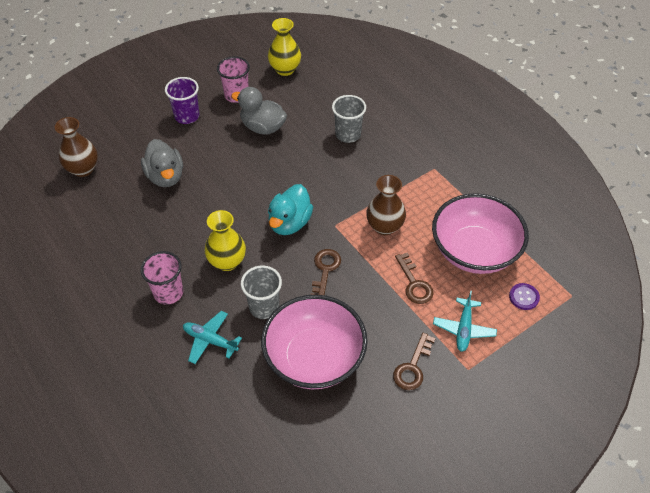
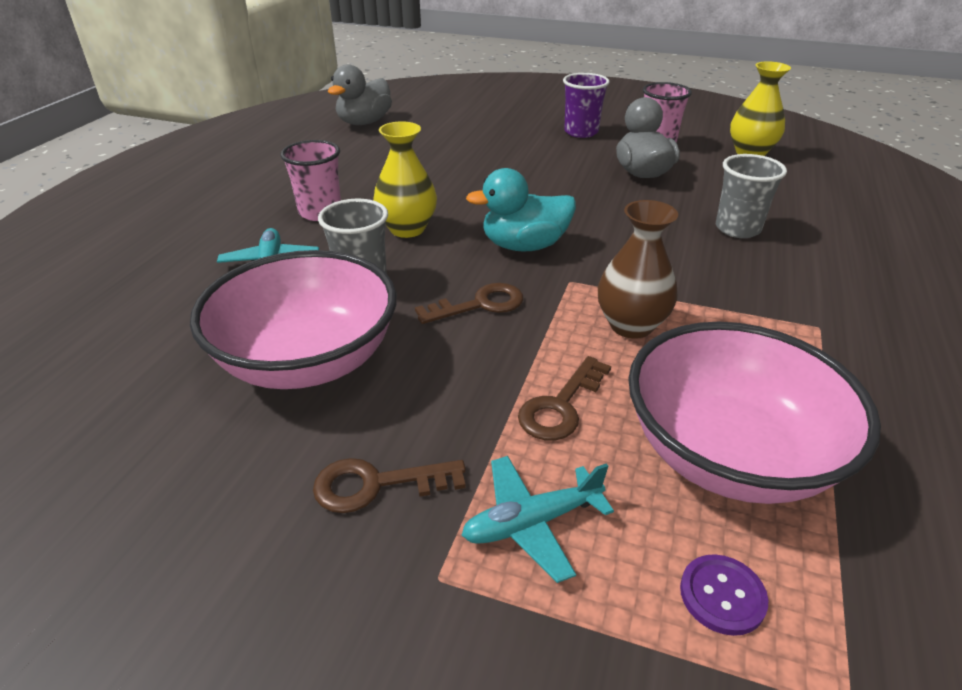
camera: 55 degrees right, 15 degrees down
brown vase [55,117,98,177] -> none
grey duck [141,139,183,187] -> grey duck moved to [328,64,392,125]

